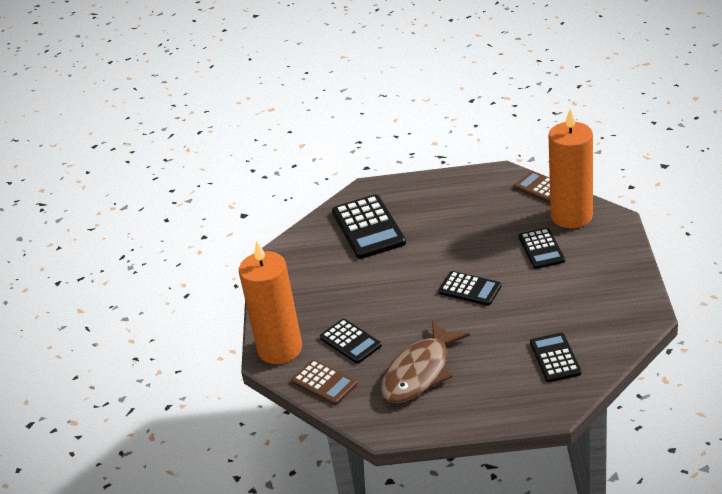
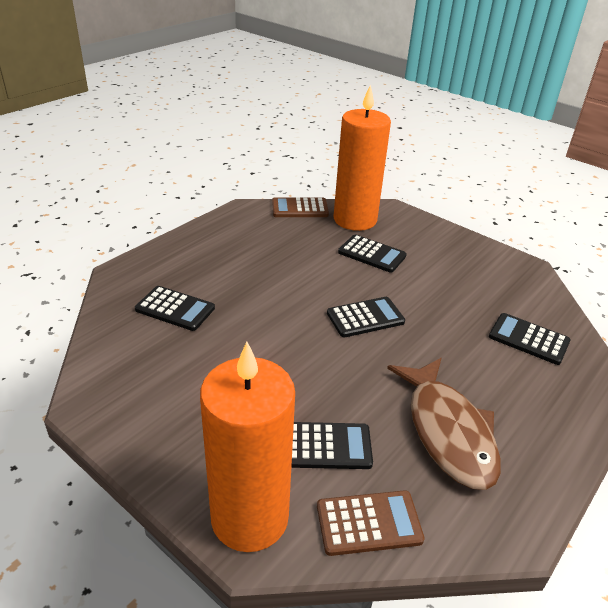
camera: 55 degrees left, 0 degrees up
black calculator [332,194,406,259] -> black calculator [135,286,215,331], size x0.61

